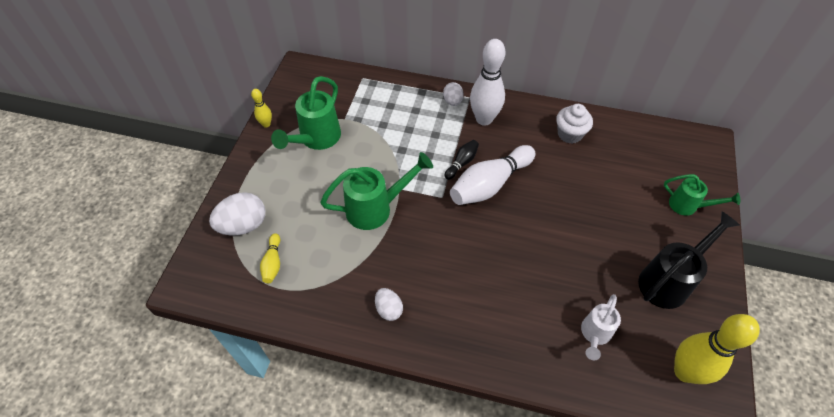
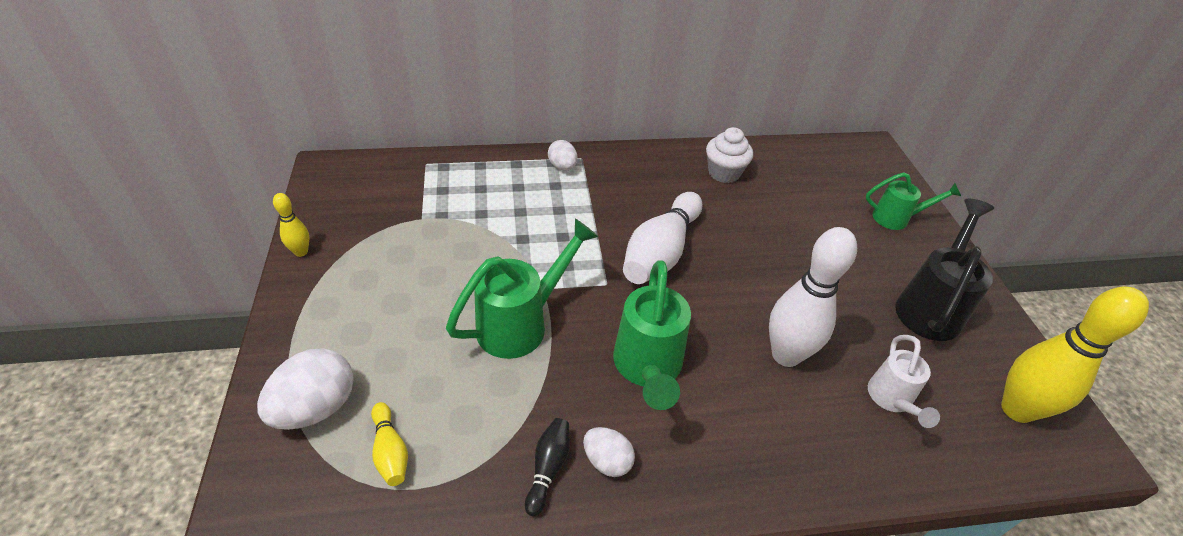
camera: 25 degrees left, 10 degrees down
green watering can [271,76,341,150] -> green watering can moved to [613,260,691,410]
black bowling pin [445,140,479,180] -> black bowling pin moved to [525,418,570,516]
white bowling pin [470,39,505,126] -> white bowling pin moved to [769,227,857,367]

